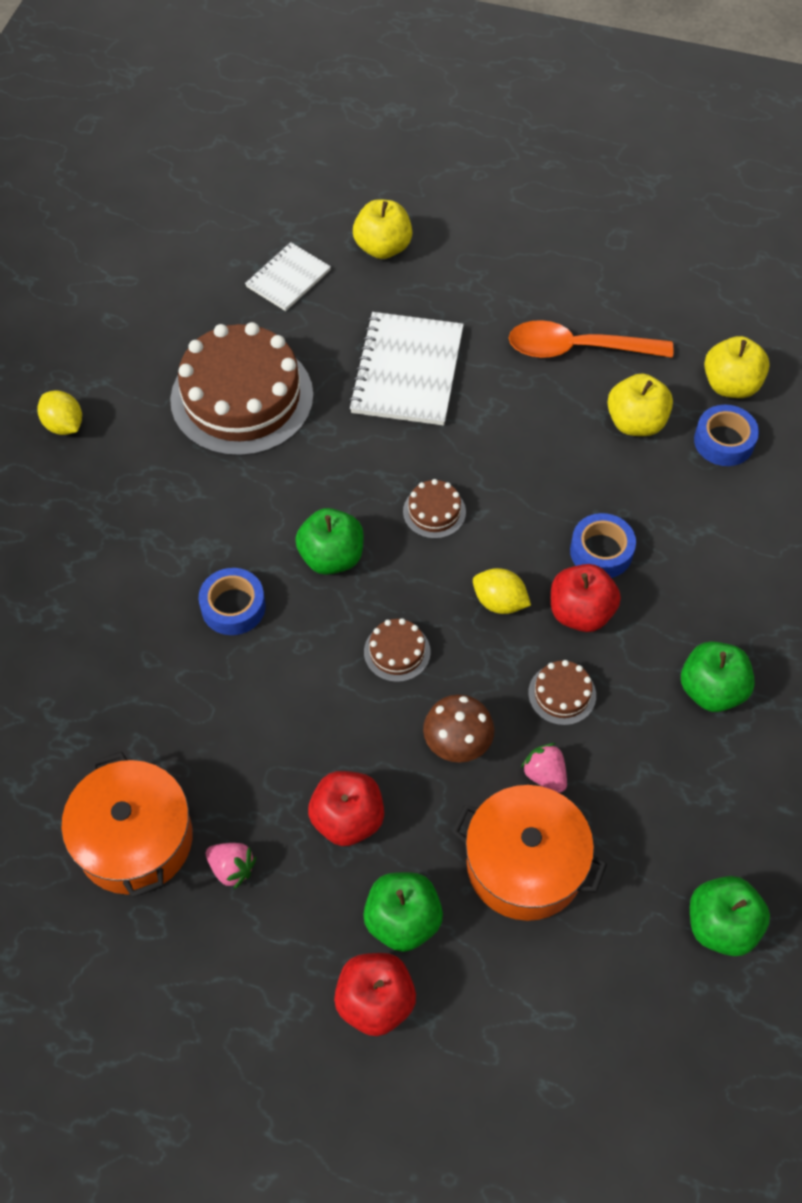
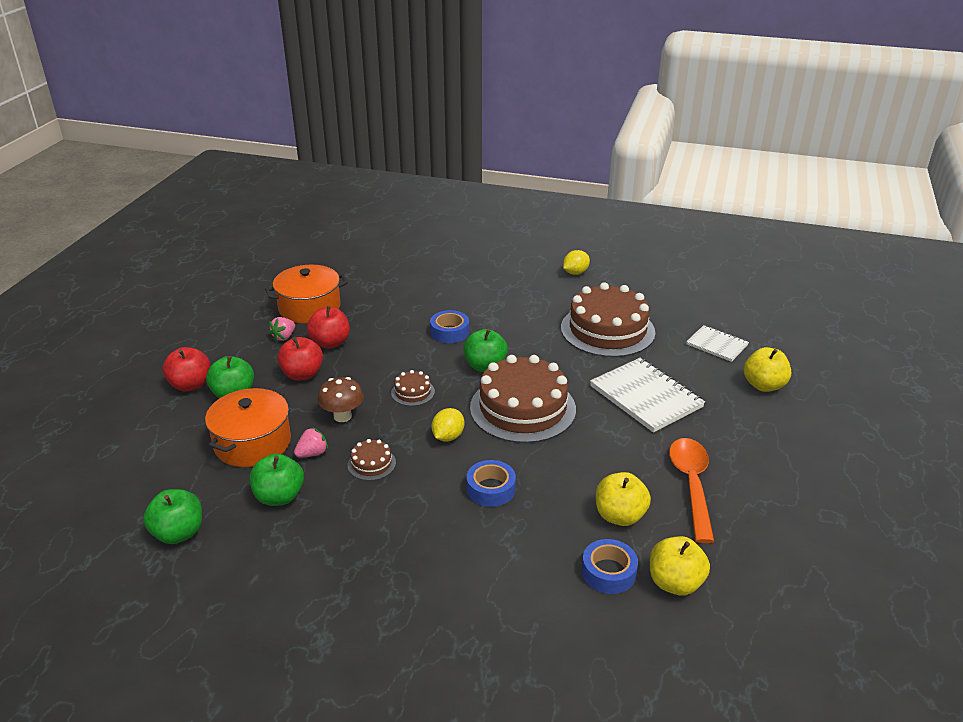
camera: 90 degrees right, 25 degrees down
white notebook [348,312,464,426] -> white notebook turned 45 degrees clockwise [590,358,705,433]
brown cake [403,479,466,539] -> brown cake [470,355,576,443], size x2.37
red apple [551,564,621,632] -> red apple moved to [307,306,350,349]
green apple [681,641,755,712] -> green apple moved to [249,454,304,506]

